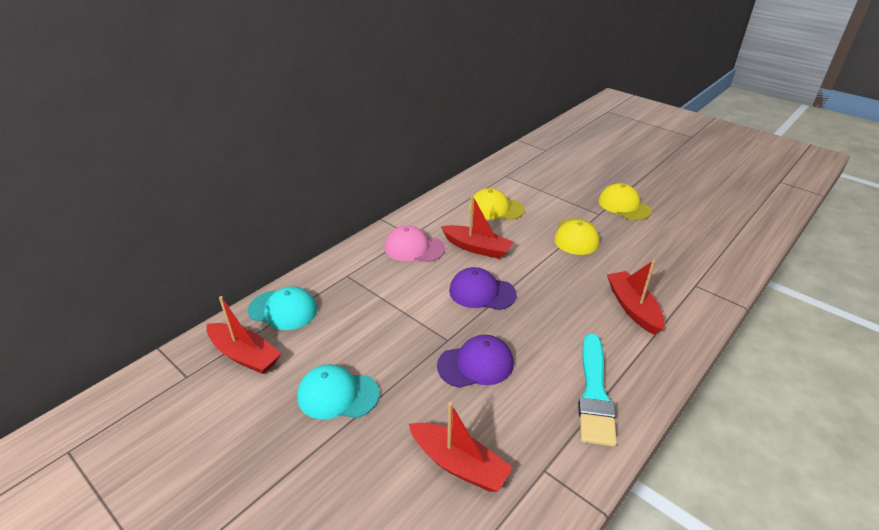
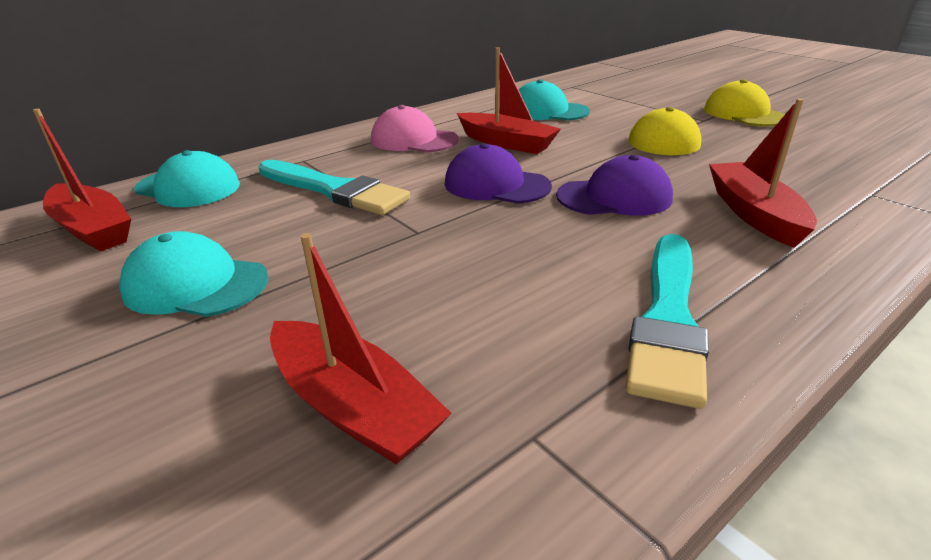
camera: 10 degrees right, 5 degrees down
purple cap [437,335,514,388] -> purple cap moved to [556,155,673,216]
yellow cap [469,188,525,220] -> turquoise cap [519,79,590,121]
none -> turquoise brush [258,160,410,215]

